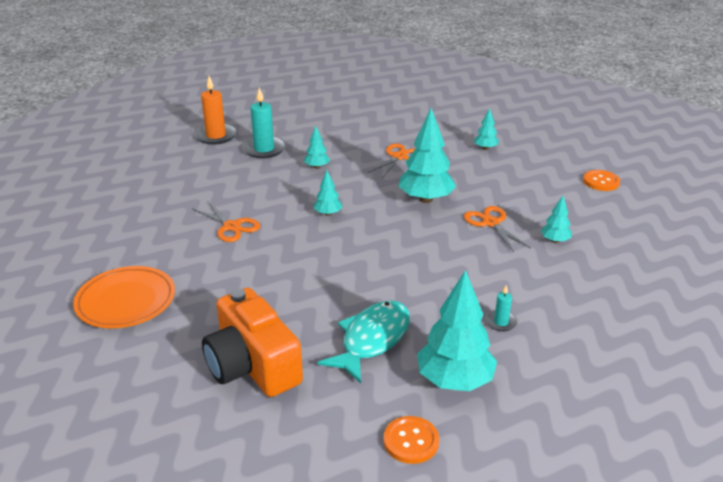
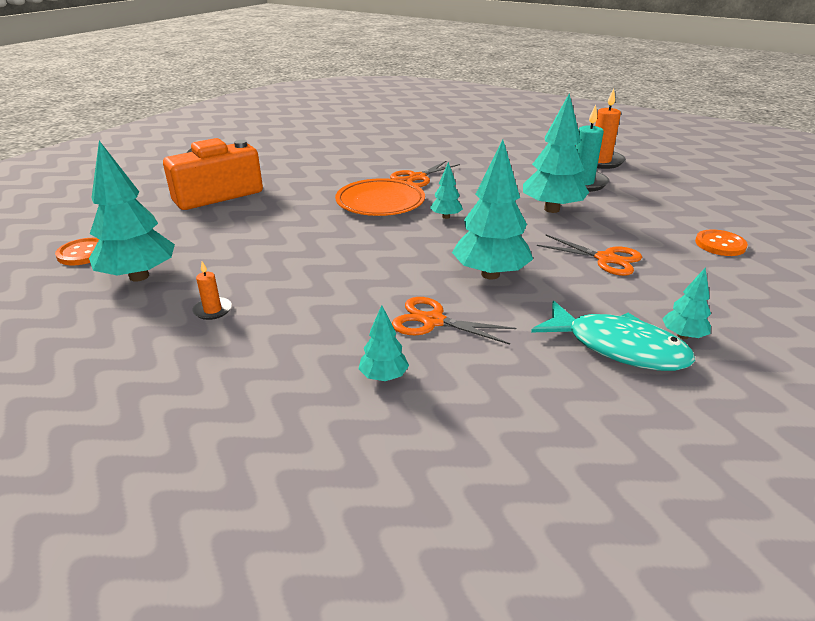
camera: 90 degrees right, 0 degrees up
orange plate [73,266,175,328] -> orange plate moved to [335,178,425,216]
turquoise tree [304,126,330,169] -> turquoise tree [523,94,589,213], size x2.02
turquoise fish [318,300,410,383] -> turquoise fish moved to [531,301,695,371]
orange scissors [464,206,531,252] -> orange scissors turned 135 degrees counterclockwise [392,297,516,345]
turquoise candle [486,285,518,331] -> orange candle [193,261,232,320]
orange button [583,170,620,191] -> orange button moved to [695,229,748,256]

